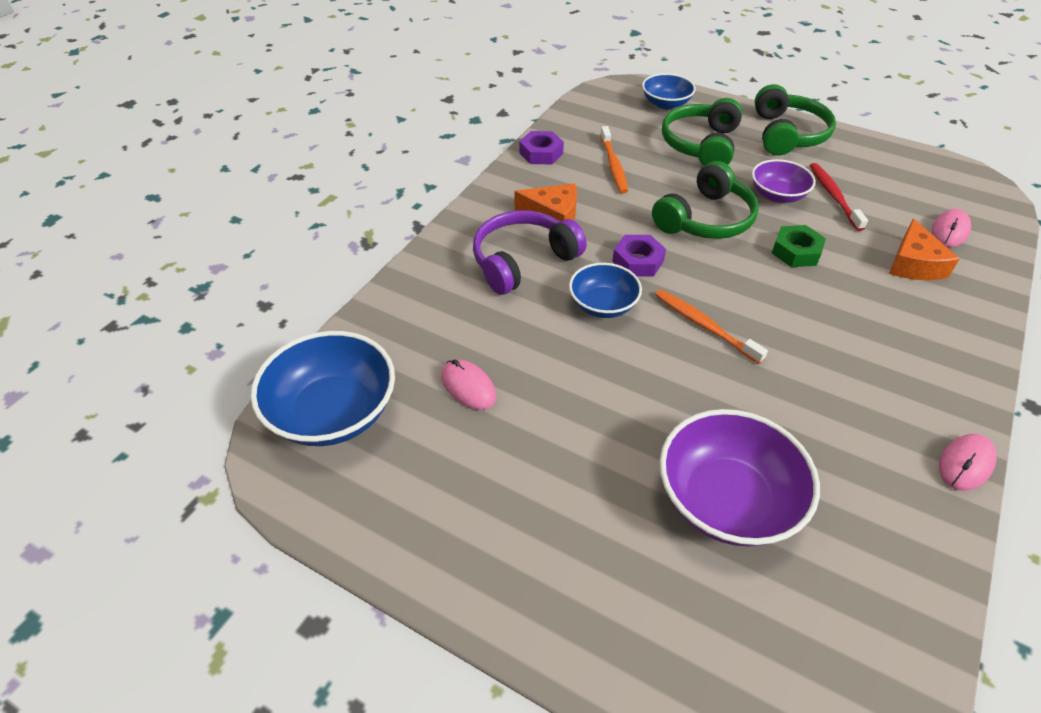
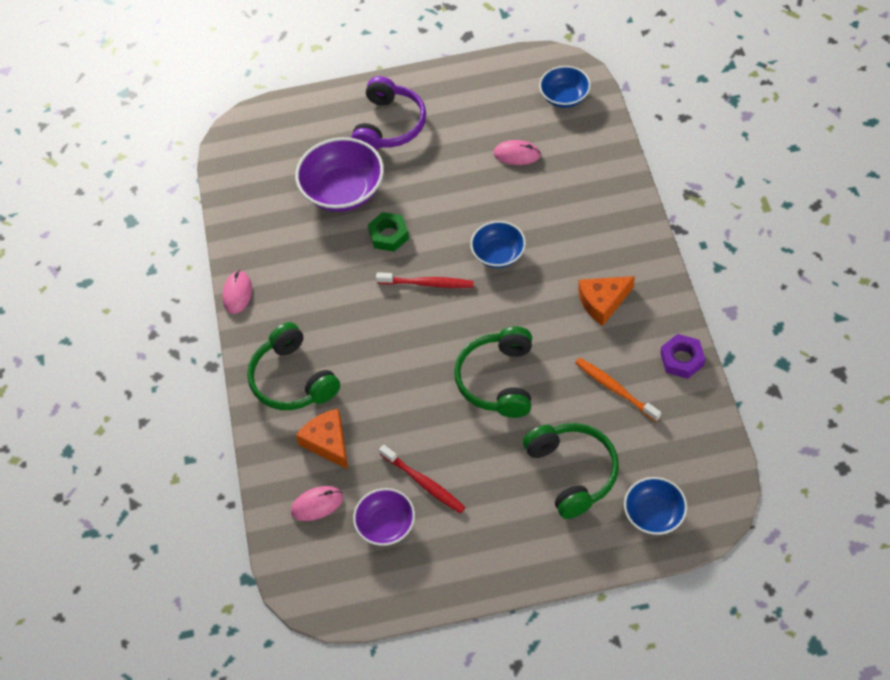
camera: 145 degrees right, 10 degrees up
blue bowl [251,331,395,446] -> blue bowl [539,66,591,108], size x0.60
purple headphones [473,210,586,295] -> purple headphones moved to [351,76,426,151]
purple nut [612,235,666,276] -> none
orange toothbrush [655,290,768,364] -> red toothbrush [376,272,474,288]
purple bowl [752,159,816,203] -> purple bowl moved to [353,488,415,546]
green headphones [755,84,836,156] -> green headphones moved to [247,322,340,410]
green nut [772,225,826,267] -> green nut moved to [368,212,409,252]
pink mouse [932,209,971,247] -> pink mouse turned 75 degrees clockwise [291,486,343,521]

